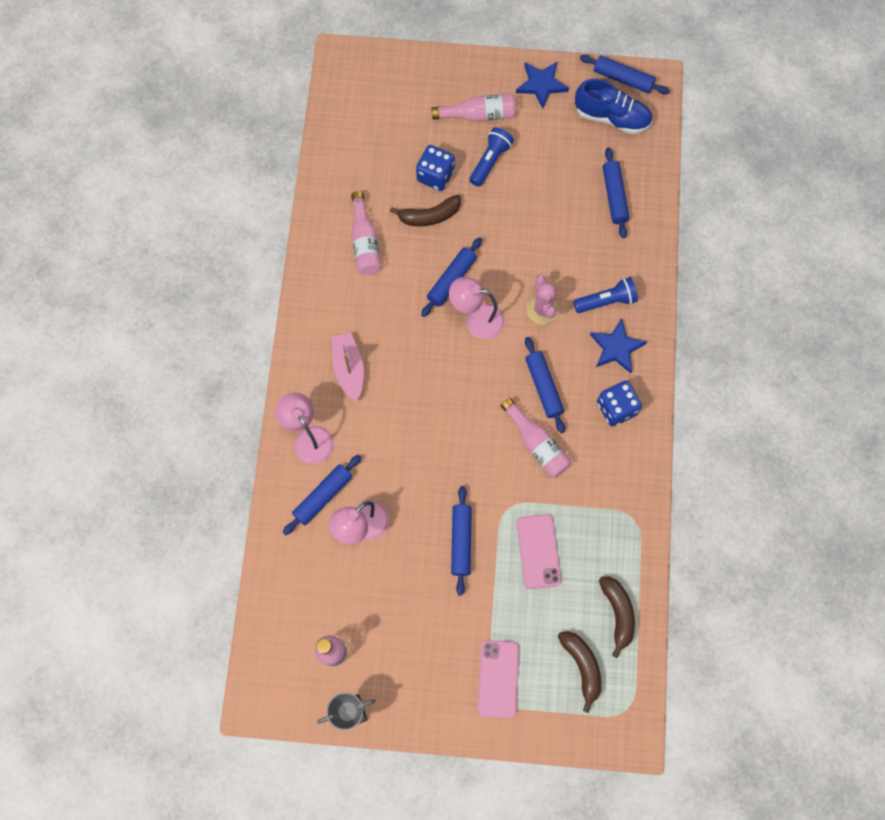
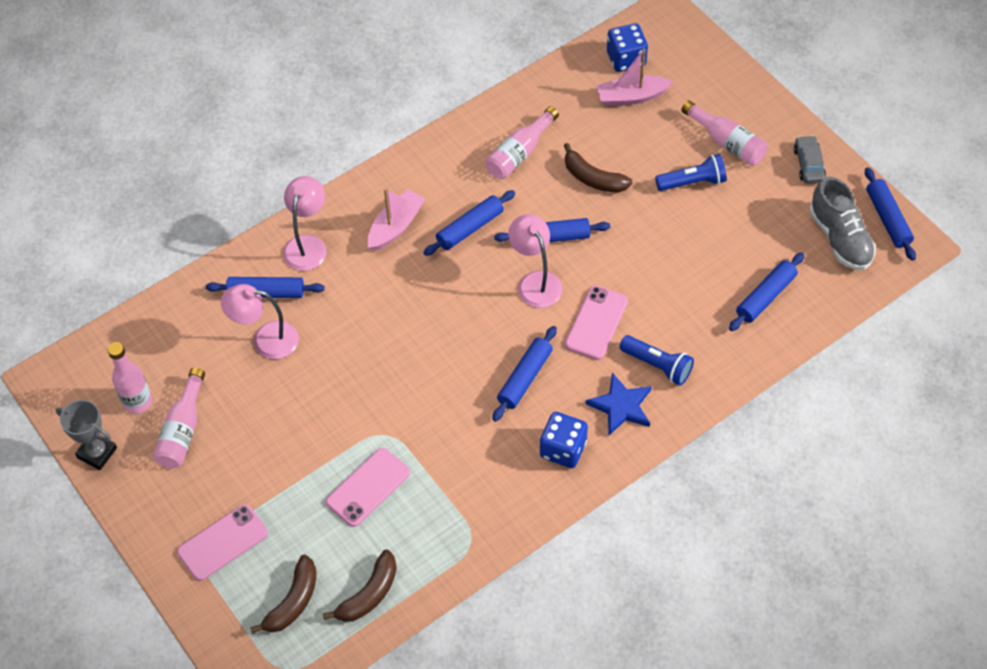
camera: 50 degrees right, 15 degrees down
blue dice [416,145,455,191] -> blue dice moved to [607,23,648,72]
blue rolling pin [451,486,472,596] -> blue rolling pin moved to [423,190,515,256]
pink bottle [501,398,571,478] -> pink bottle moved to [153,368,205,468]
blue star [516,62,569,108] -> grey car [794,135,826,183]
pink cactus [526,274,558,324] -> pink phone [565,286,628,360]
blue shoe [575,79,652,134] -> grey shoe [809,176,876,270]
none -> pink boat [596,49,673,106]

